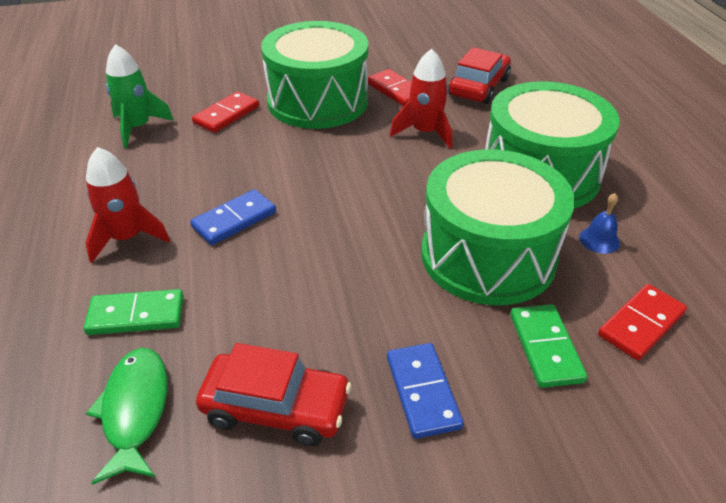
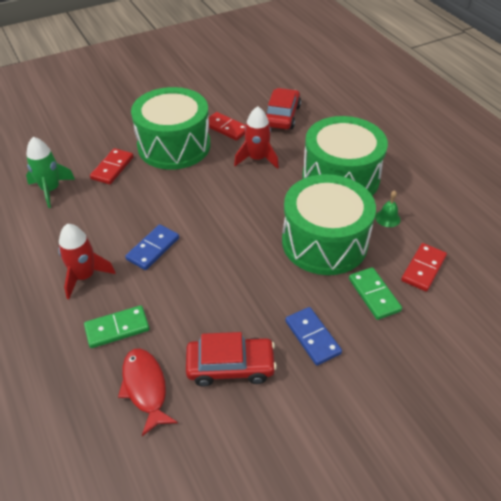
camera: 15 degrees left, 5 degrees up
green fish [86,348,167,485] -> red fish [118,348,178,436]
blue bell [579,193,620,254] -> green bell [375,190,401,227]

